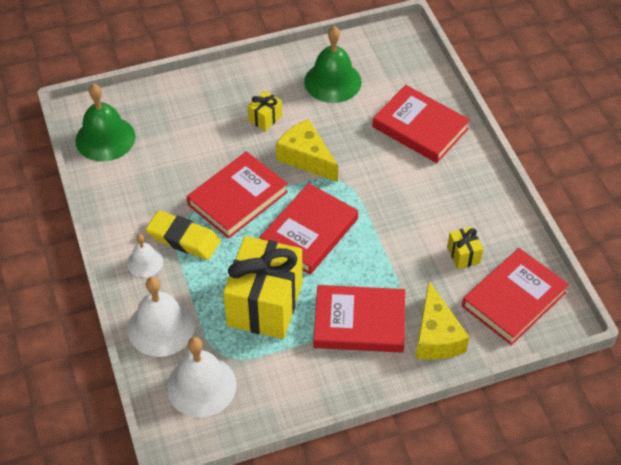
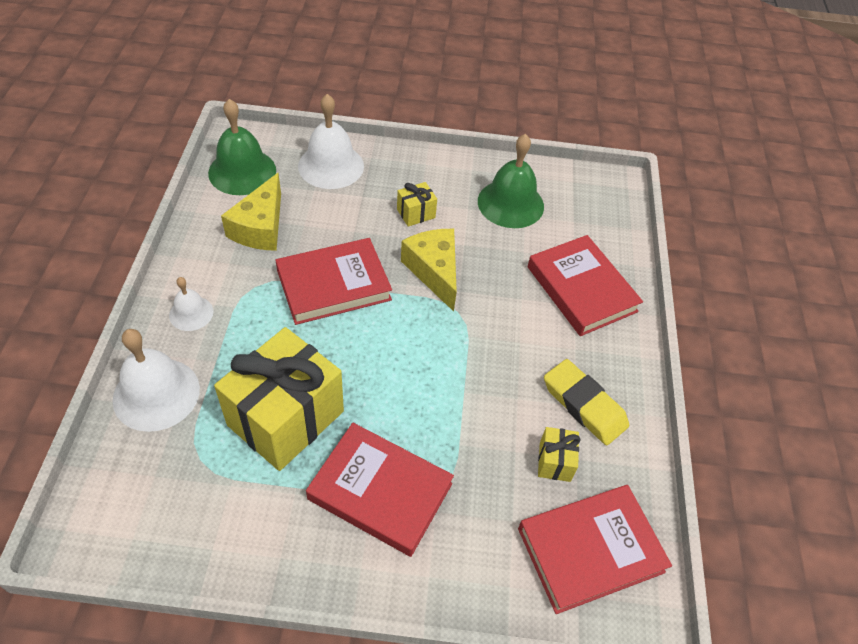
camera: 20 degrees right, 0 degrees up
yellow eraser [146,210,221,260] -> yellow eraser moved to [544,359,629,445]
white bell [167,337,237,418] -> white bell moved to [298,94,364,189]
red book [260,183,358,275] -> none
yellow cheese [415,281,470,360] -> yellow cheese moved to [221,173,281,251]

